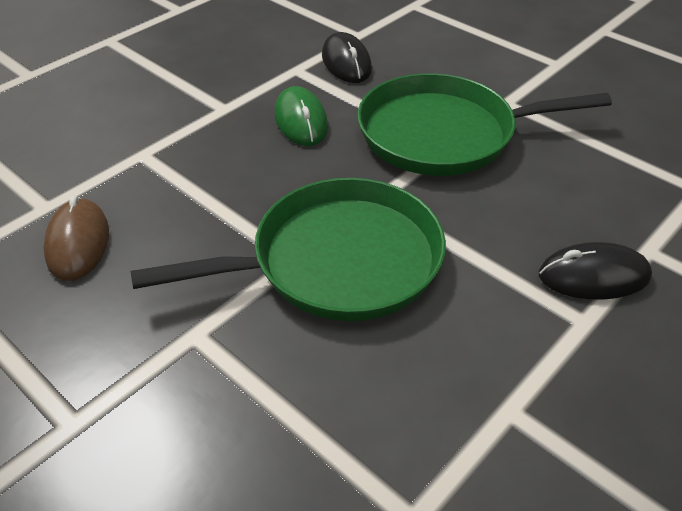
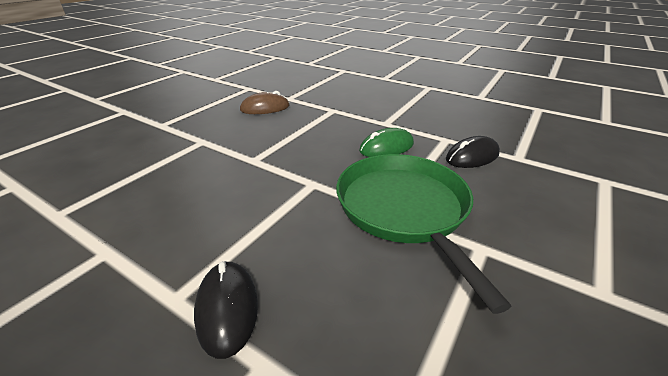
camera: 80 degrees right, 10 degrees down
green pan [131,178,446,321] -> none

